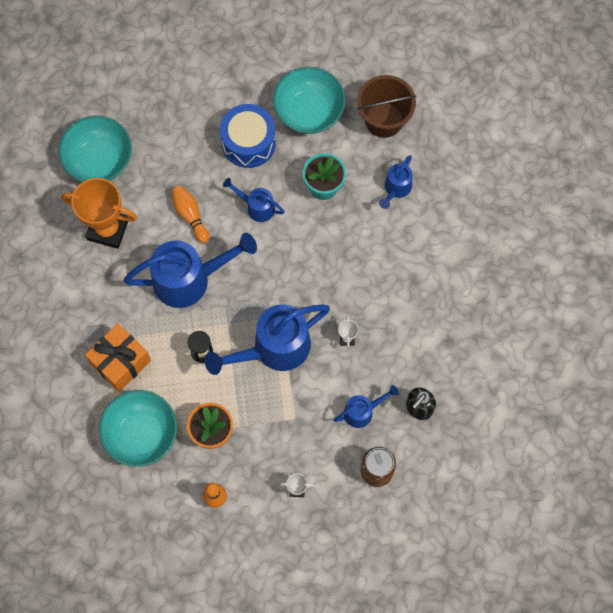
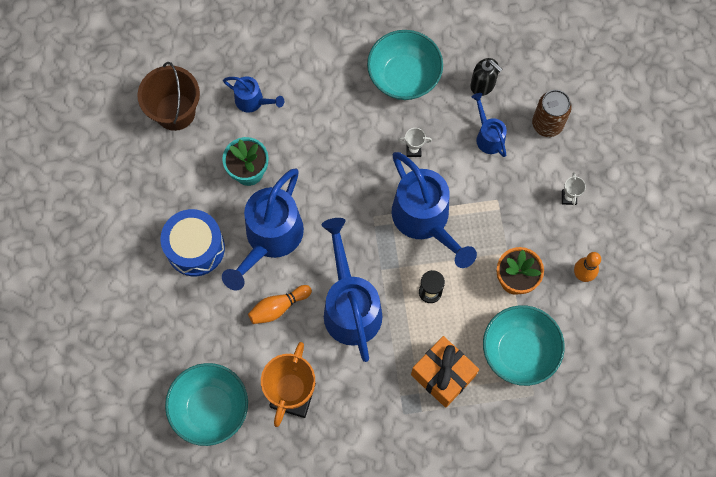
camera: 90 degrees left, 0 degrees up
blue watering can [223,178,285,222] -> blue watering can [222,168,304,291], size x1.98
turquoise bowl [273,67,346,134] -> turquoise bowl moved to [367,30,443,100]

